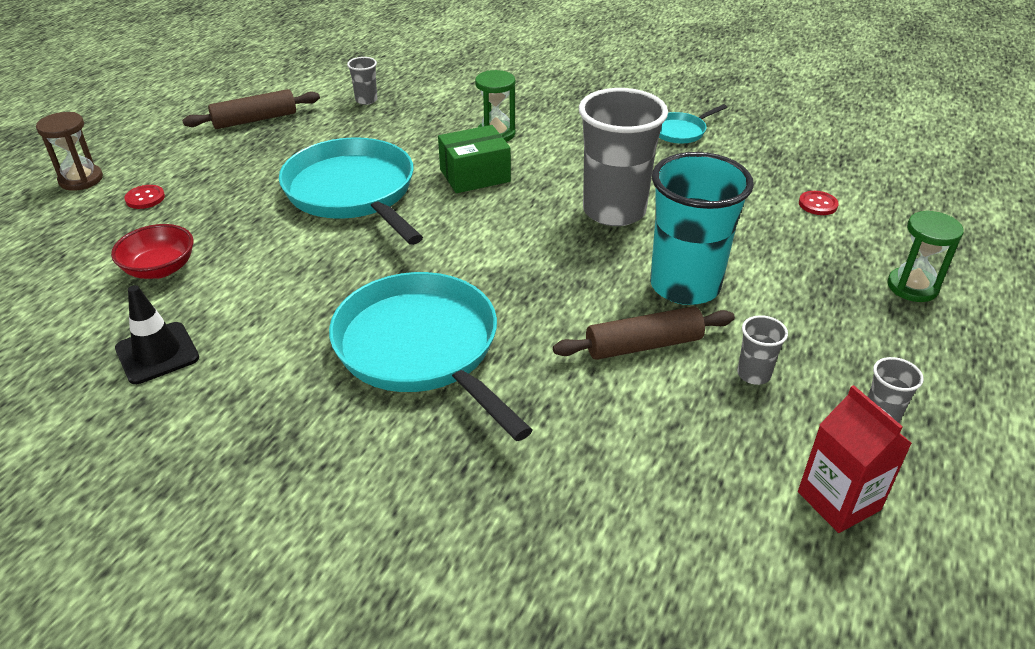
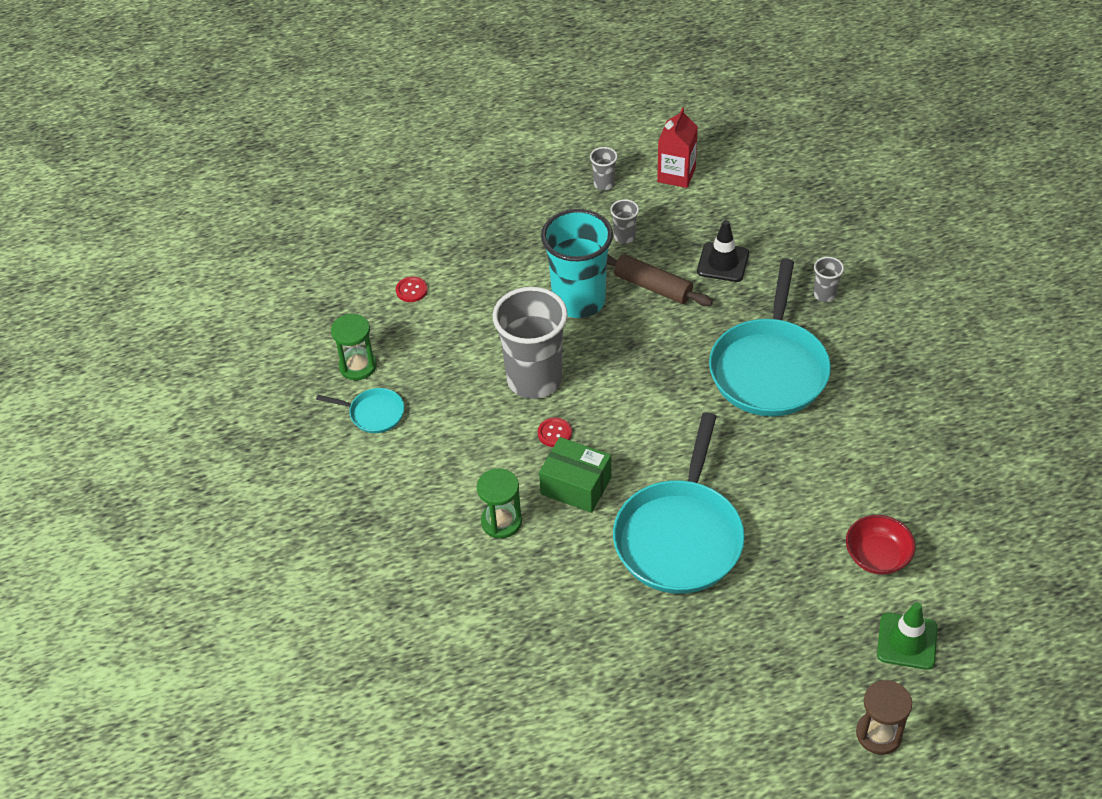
camera: 130 degrees left, 10 degrees up
black traffic cone [115,285,199,384] -> black traffic cone moved to [697,220,749,282]
red button [124,185,165,209] -> red button moved to [538,418,572,447]
brown rolling pin [182,89,320,129] -> none
grey cup [347,57,377,105] -> grey cup moved to [814,257,844,302]
green hourglass [887,210,964,302] -> green hourglass moved to [331,314,377,380]
none -> green traffic cone [877,602,938,670]

